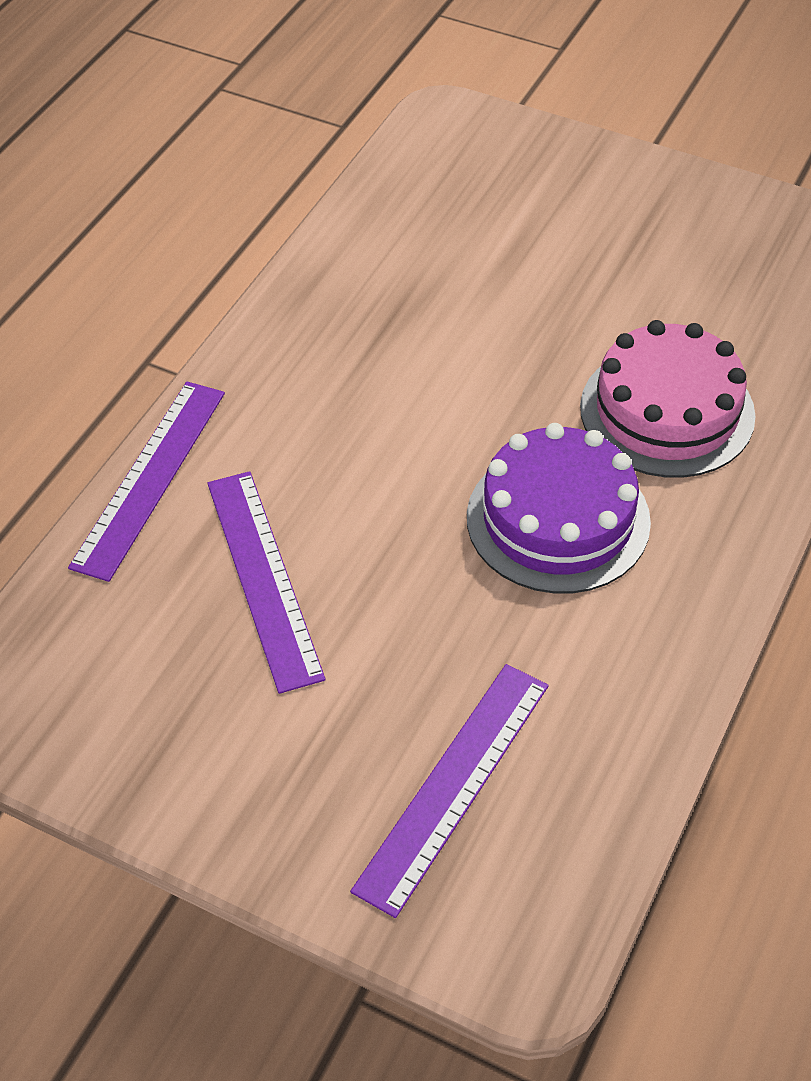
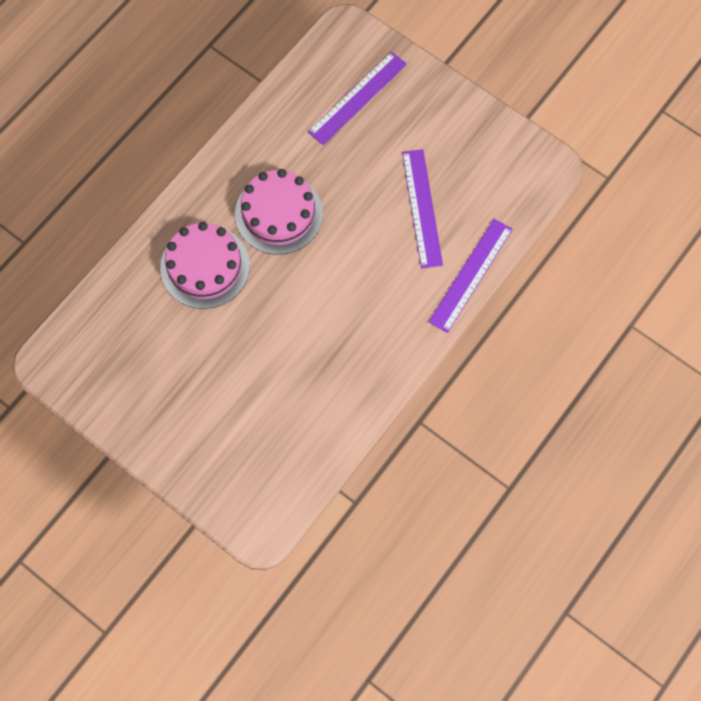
camera: 170 degrees left, 20 degrees up
purple cake [467,423,651,593] -> pink cake [235,169,323,255]

